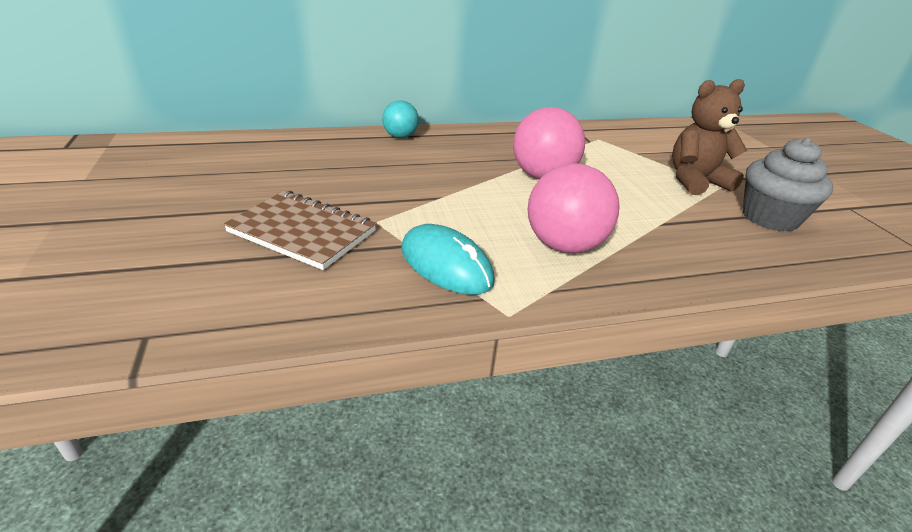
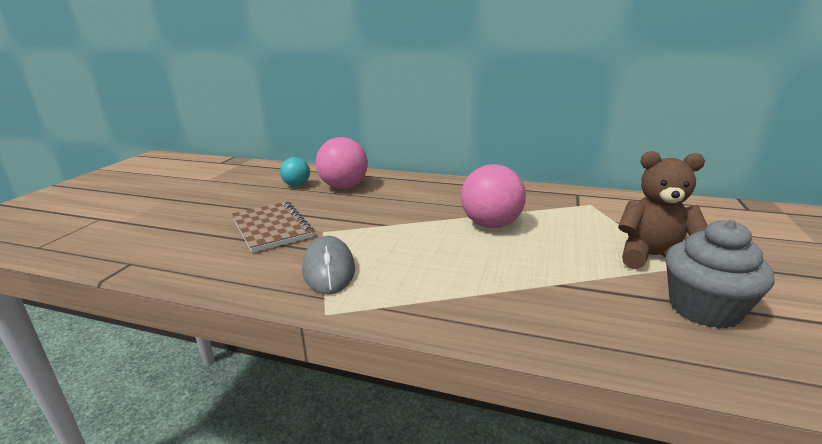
camera: 35 degrees right, 10 degrees down
turquoise ball [382,100,419,138] -> turquoise ball moved to [280,157,310,187]
turquoise mouse [401,224,495,295] -> grey mouse [302,236,355,294]
pink ball [528,163,620,253] -> pink ball moved to [316,137,368,189]

